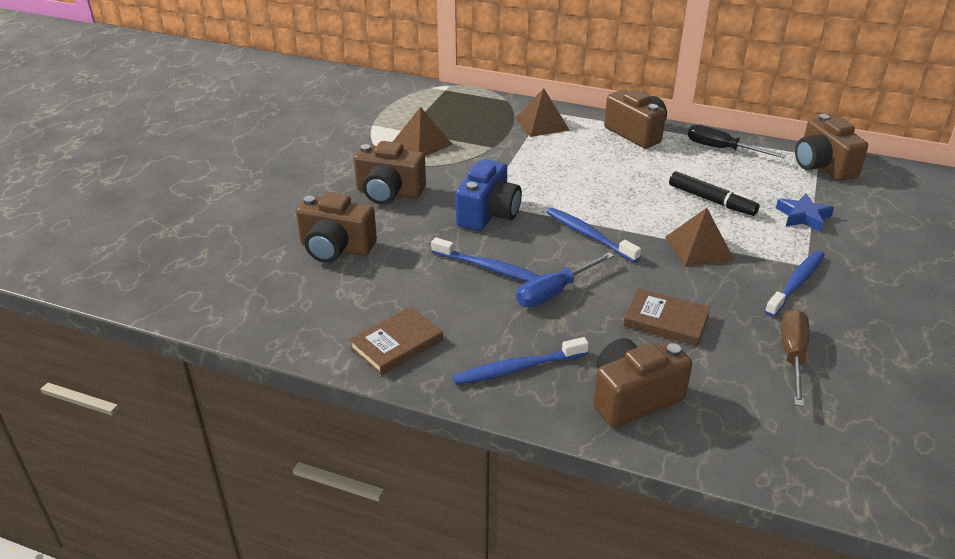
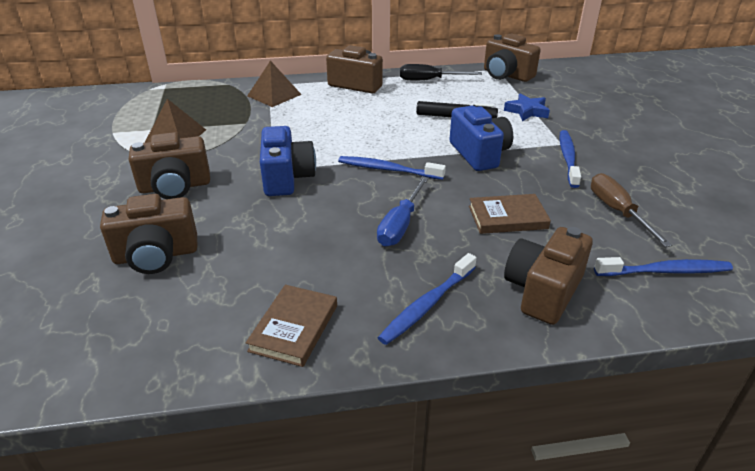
camera: 30 degrees left, 0 degrees up
blue toothbrush [431,237,540,282] -> blue toothbrush moved to [594,257,733,276]
brown pyramid [665,208,734,267] -> blue camera [449,106,513,171]

